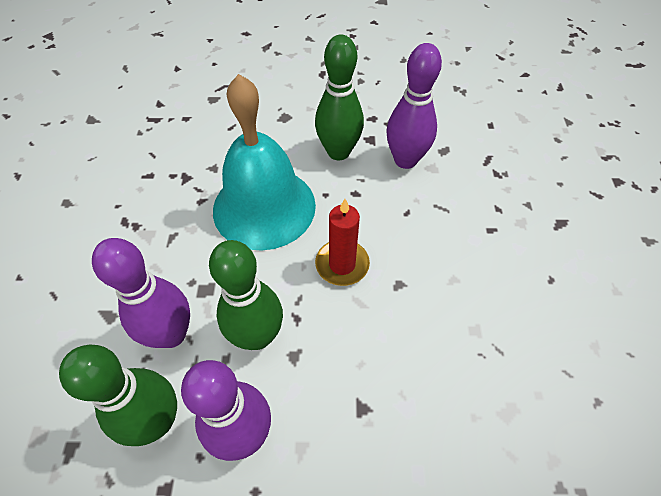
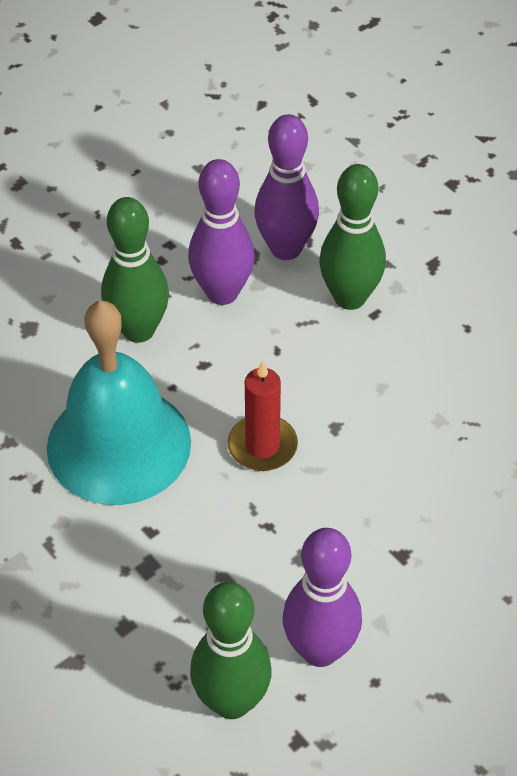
camera: 40 degrees left, 5 degrees down
purple bowling pin [92,238,190,348] -> purple bowling pin moved to [254,114,319,260]
green bowling pin [209,240,283,350] -> green bowling pin moved to [319,164,386,310]

